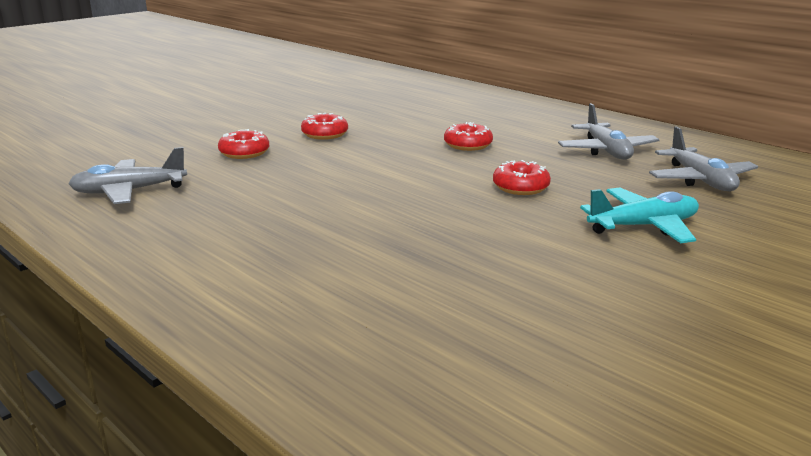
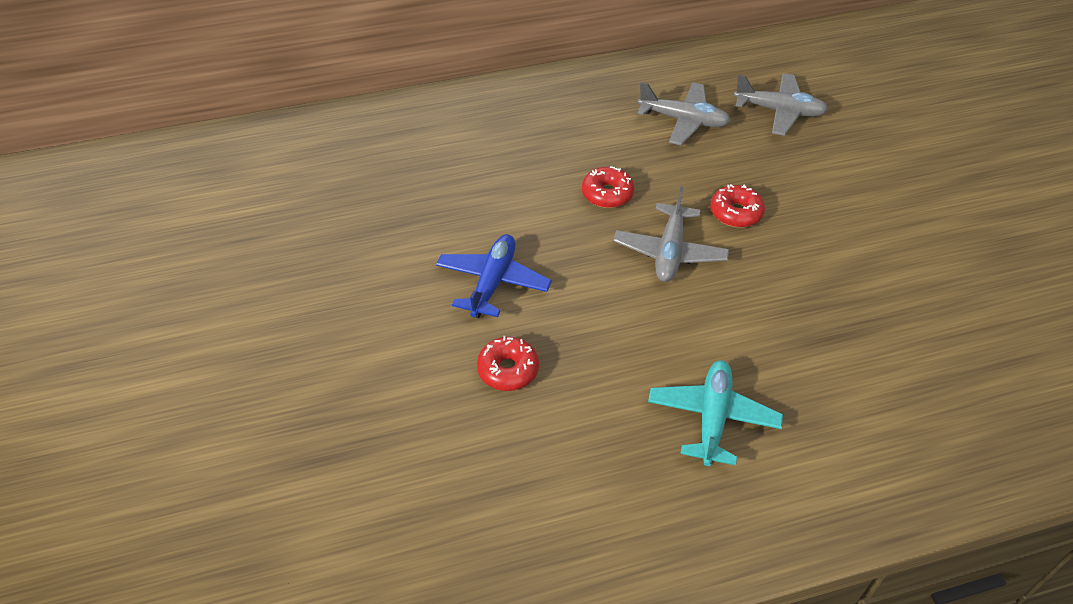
camera: 60 degrees left, 25 degrees up
grey plane [69,147,187,204] -> grey plane moved to [614,186,729,282]
red donut [301,113,348,140] -> blue plane [436,234,552,318]
turquoise plane [580,188,699,243] -> turquoise plane moved to [648,360,783,466]

